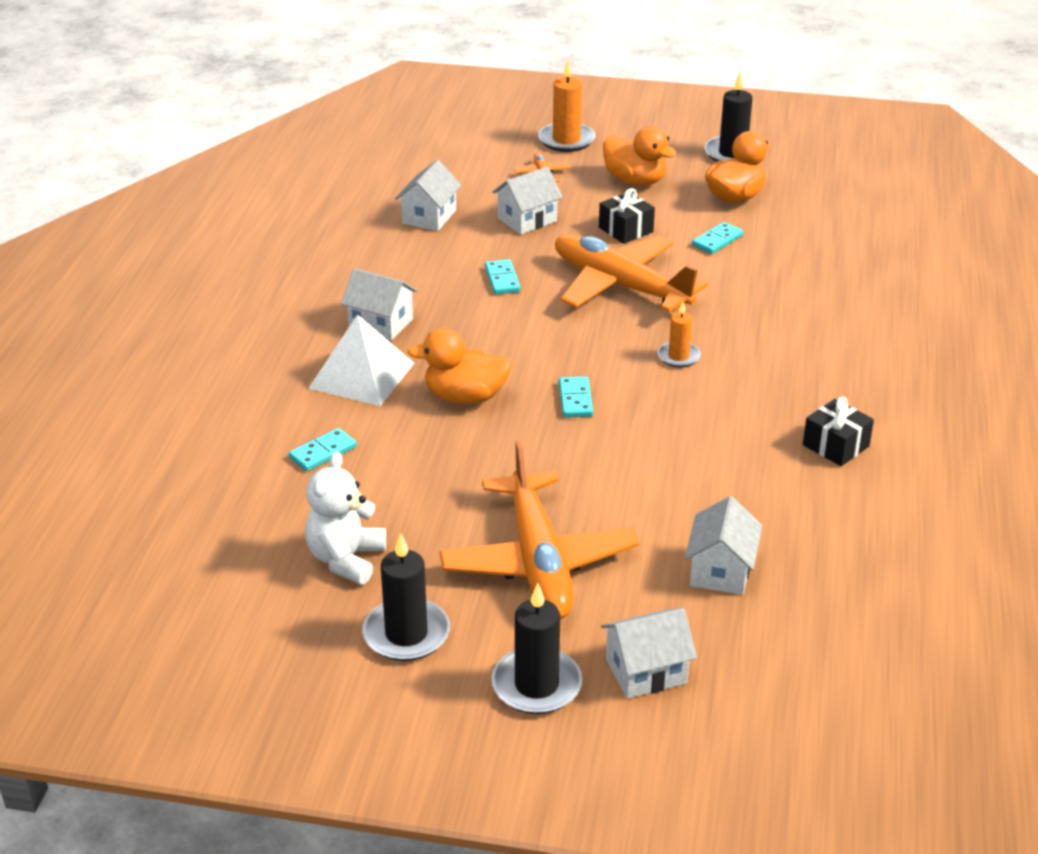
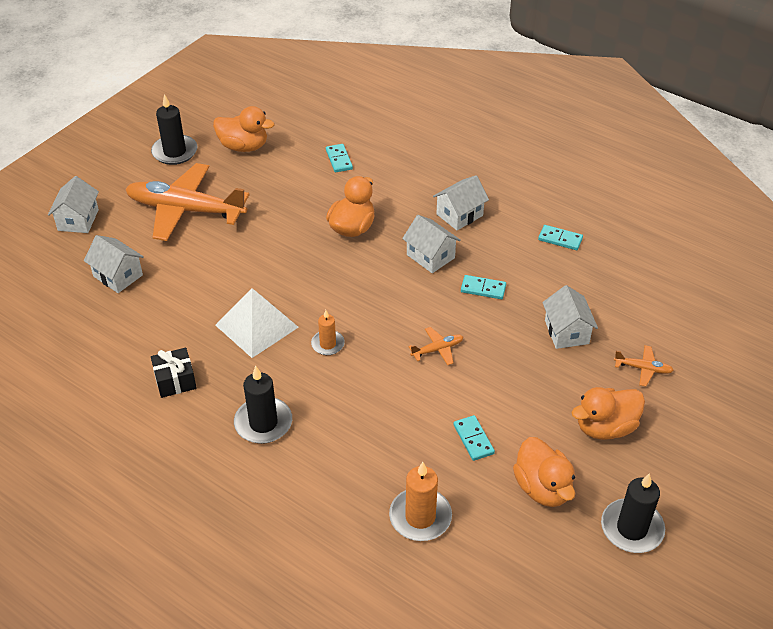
camera: 115 degrees right, 10 degrees up
white teddy bear [305,452,386,585] -> orange duck [213,106,275,152]
white pyramid [308,314,414,406] -> white pyramid moved to [215,288,299,358]
white house [395,160,461,231] -> white house moved to [402,215,461,273]
black candle [491,583,582,714] -> black candle moved to [234,366,292,444]
orange candle [538,59,596,152] -> orange candle moved to [389,462,452,541]
orange plane [555,234,708,312] -> orange plane [408,327,463,365], size x0.40
turquoise domino [559,377,593,417] -> turquoise domino moved to [538,225,583,250]
black gift [599,188,655,244] -> none

